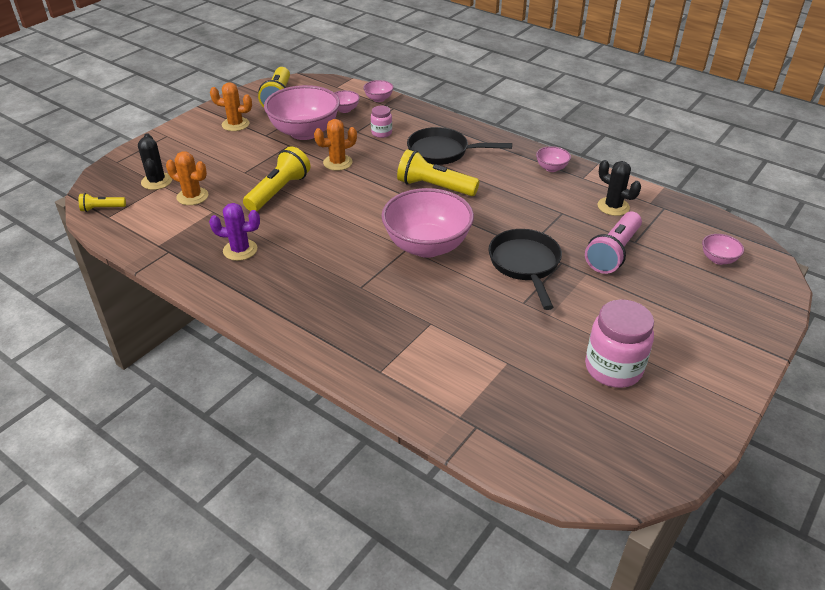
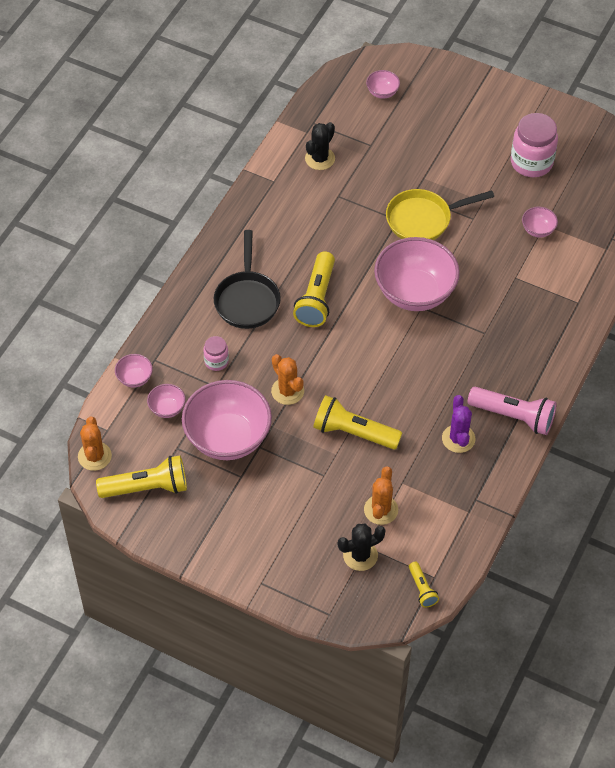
camera: 100 degrees left, 15 degrees up
orange cactus [210,82,252,131] -> orange cactus moved to [78,417,112,471]
black pan [488,229,562,310] -> yellow pan [386,189,494,240]
pink bowl [536,146,571,172] -> pink bowl moved to [522,207,558,238]
pink flashlight [585,212,642,274] -> pink flashlight moved to [468,387,556,435]

